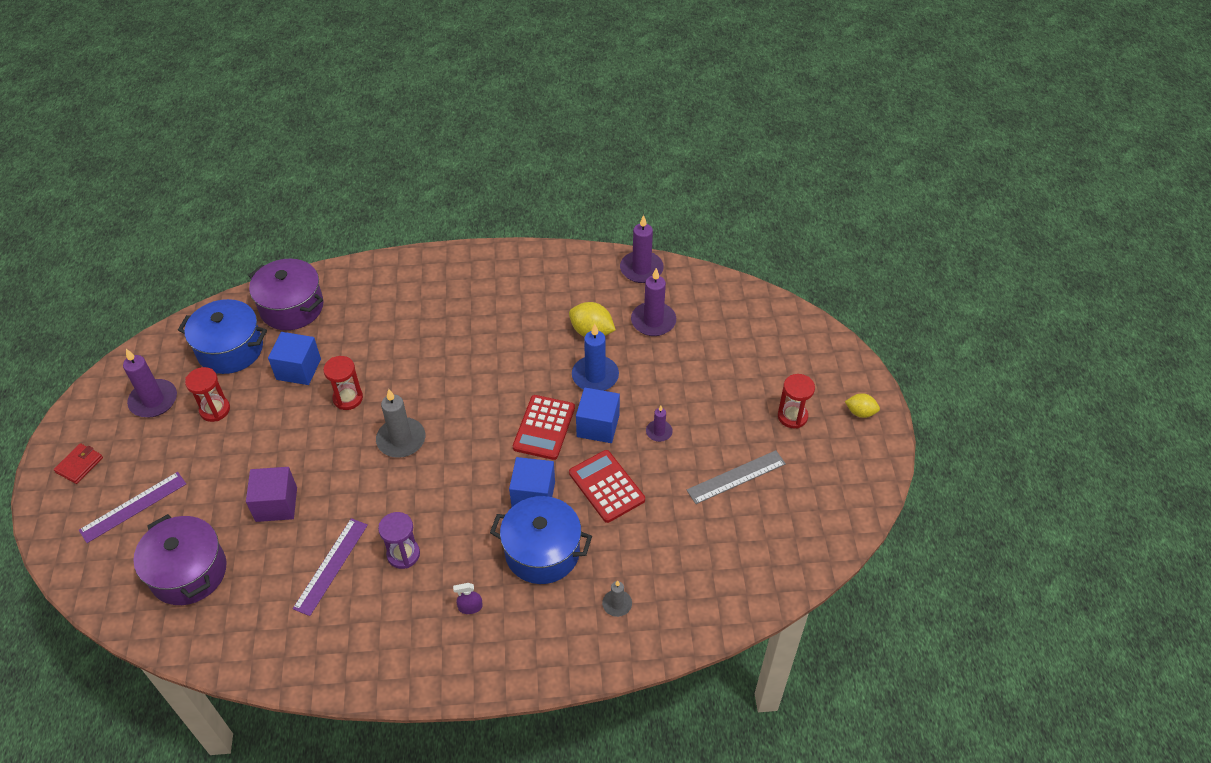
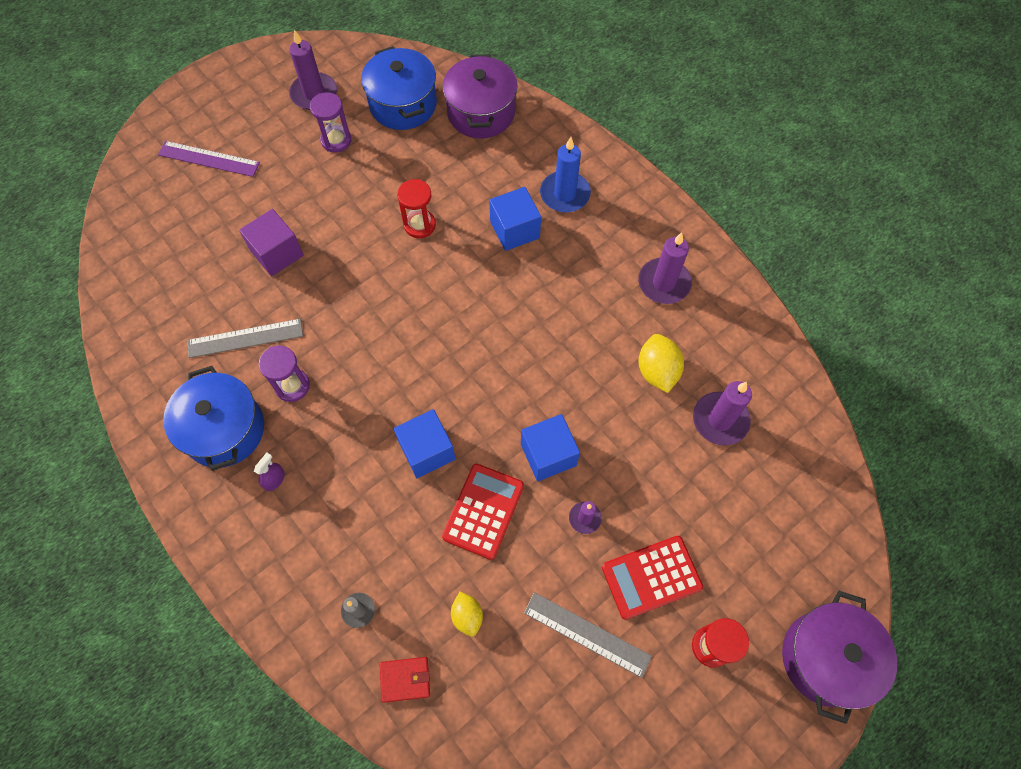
camera: 55 degrees right, 15 degrees up
red wallet [54,443,103,484] -> red wallet moved to [380,657,430,703]
purple pot [133,514,227,605] -> purple pot moved to [782,591,897,724]
red hourglass [185,367,230,422] -> purple hourglass [310,92,351,153]
blue cube [268,332,321,385] -> blue cube moved to [489,187,541,251]
purple ruler [293,518,368,616] -> grey ruler [187,319,303,358]
grey candle [376,389,425,458] -> none
purple spray bottle [453,583,483,614] -> purple spray bottle turned 75 degrees clockwise [254,452,285,491]
blue pot [490,496,592,584] -> blue pot moved to [163,366,264,471]
red calculator [513,395,575,460] -> red calculator moved to [602,536,703,620]
blue candle [572,324,619,391] -> blue candle moved to [540,137,591,212]
purple candle [620,215,664,283] -> purple candle moved to [638,232,692,304]
yellow lemon [845,393,880,418] -> yellow lemon moved to [451,591,483,637]

